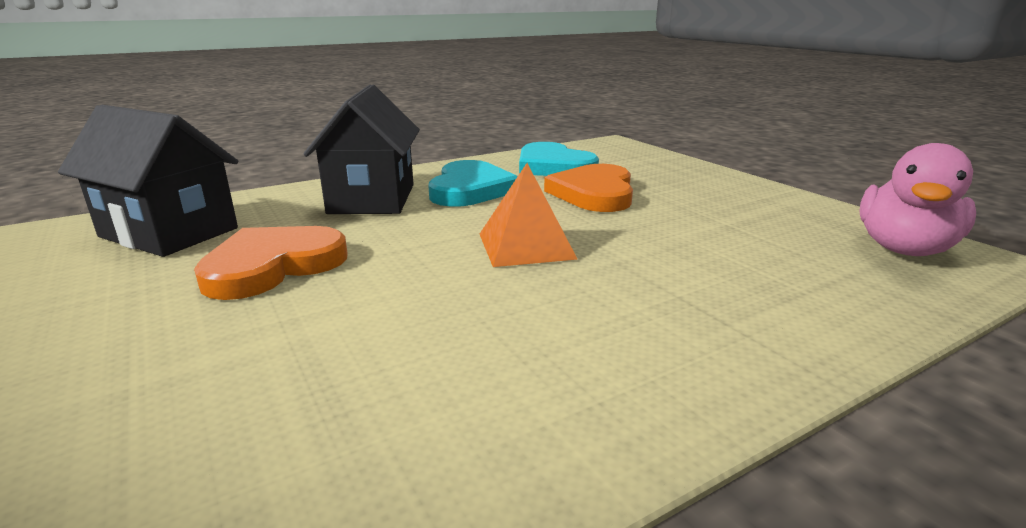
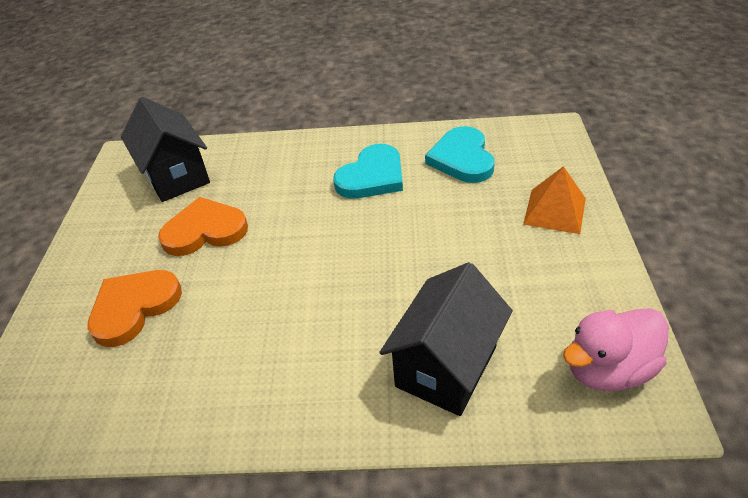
camera: 35 degrees right, 20 degrees up
black house [303,84,420,214] -> black house moved to [379,262,513,416]
orange pyramid [480,163,578,267] -> orange pyramid moved to [523,166,586,234]
orange heart [544,164,633,212] -> orange heart moved to [87,270,182,347]

